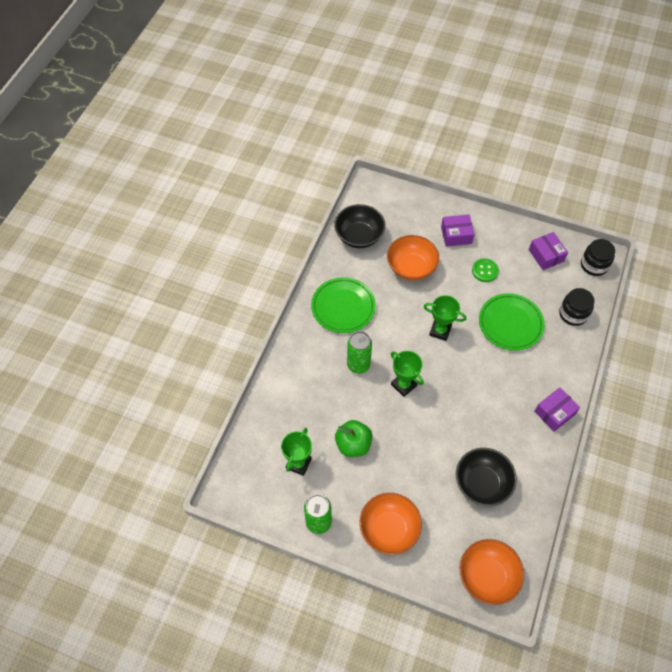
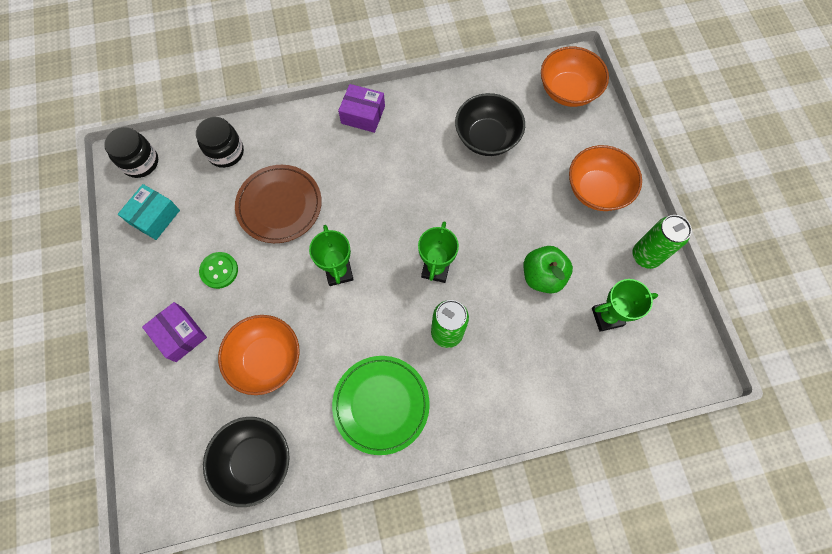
camera: 125 degrees left, 10 degrees up
green plate [479,293,545,351] -> brown plate [235,165,322,243]
purple box [529,232,568,270] -> turquoise box [118,184,180,240]

